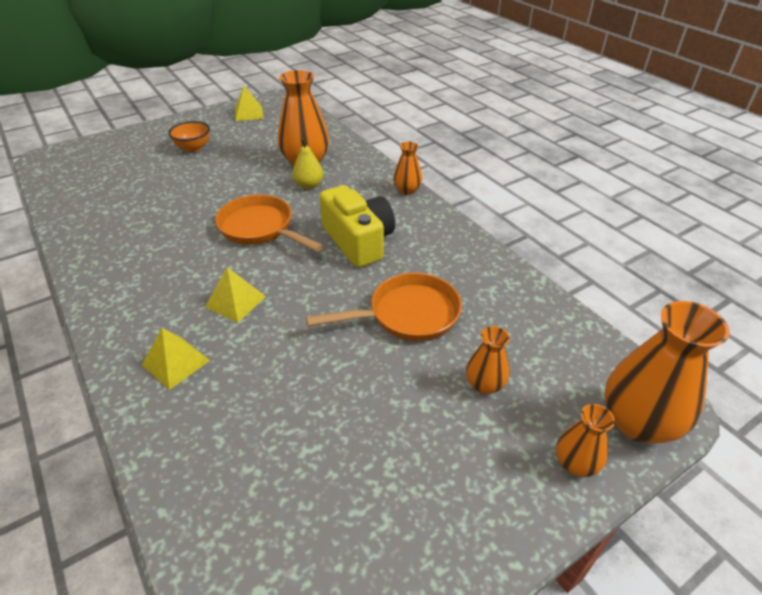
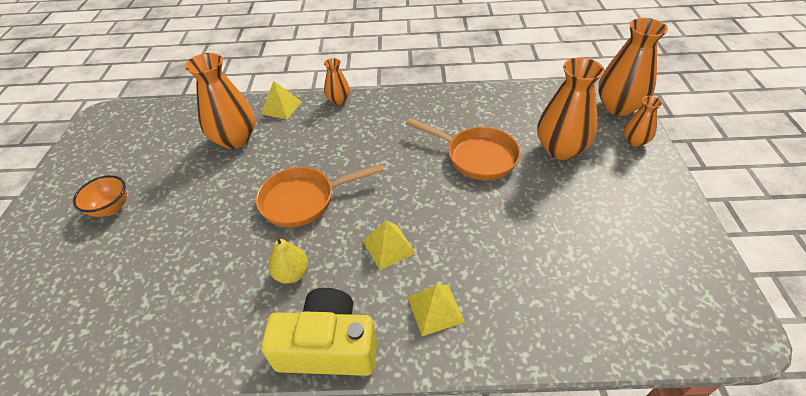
camera: 55 degrees left, 5 degrees up
yellow pyramid [235,85,264,121] -> yellow pyramid moved to [261,81,302,120]
yellow pear [292,138,323,189] -> yellow pear moved to [269,236,308,284]
orange pan [306,273,462,341] -> orange pan turned 105 degrees clockwise [406,118,521,180]
yellow camera [319,185,395,268] -> yellow camera moved to [261,288,377,376]
orange vase [466,326,510,394] -> orange vase [537,57,604,160], size x1.89

